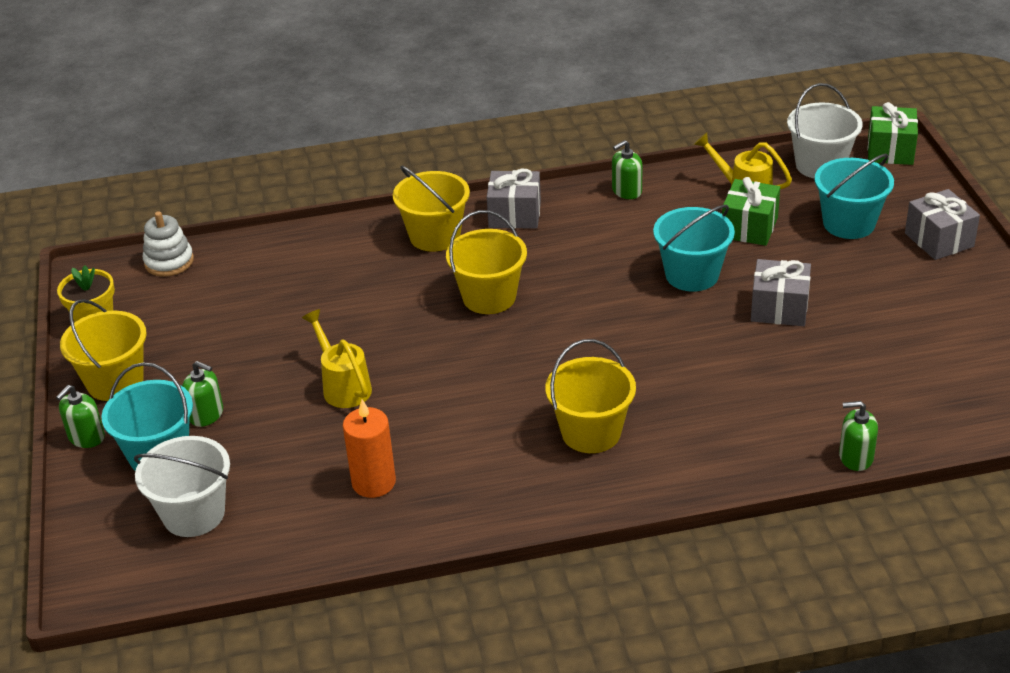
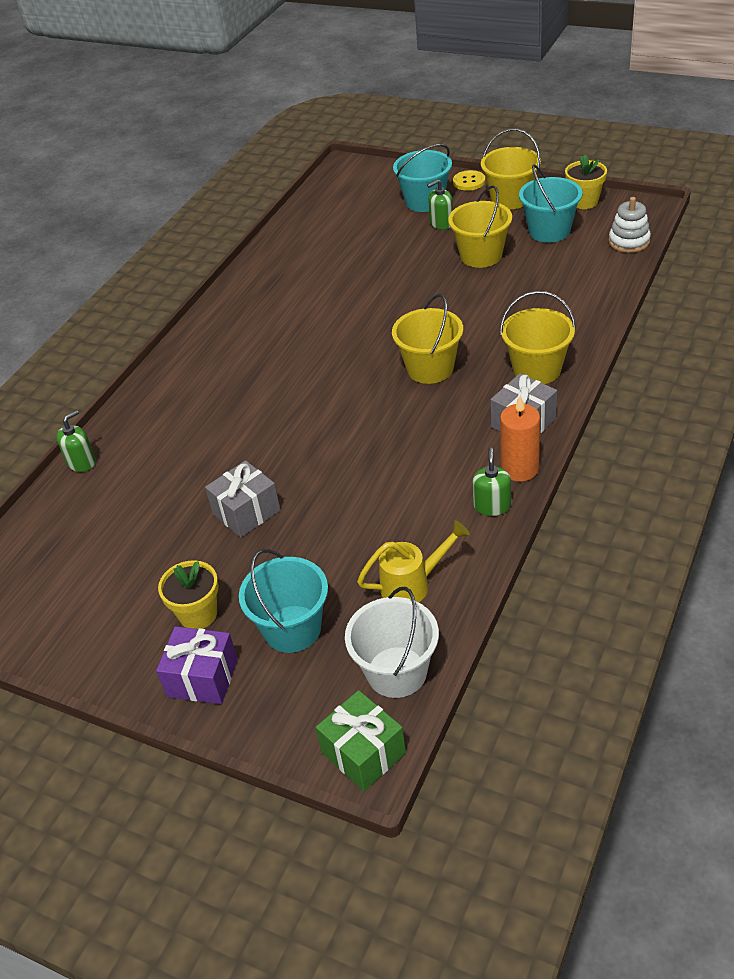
camera: 130 degrees right, 5 degrees up
green soap dispenser [56,385,105,448] -> yellow button [453,170,485,191]
white bucket [134,436,230,537] -> none
yellow watering can [302,309,372,408] -> none
orange candle [343,399,396,498] -> orange candle moved to [500,396,540,482]
yellow bucket [545,339,636,453] -> yellow bucket moved to [448,185,512,268]
turquoise bucket [653,205,735,292] -> turquoise bucket moved to [519,165,582,243]
green gift [722,177,780,246] -> none
grey gift [905,189,980,260] -> purple gift [156,626,238,704]
none -> yellow flower pot [158,560,219,629]

